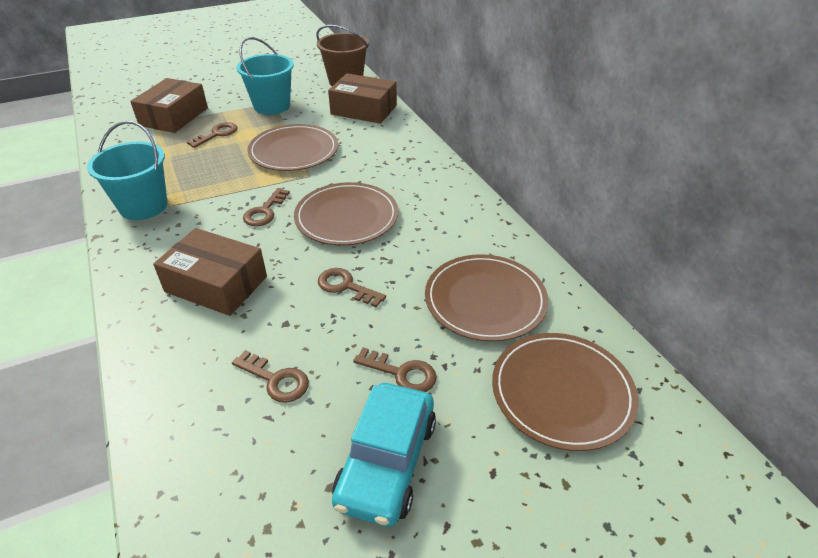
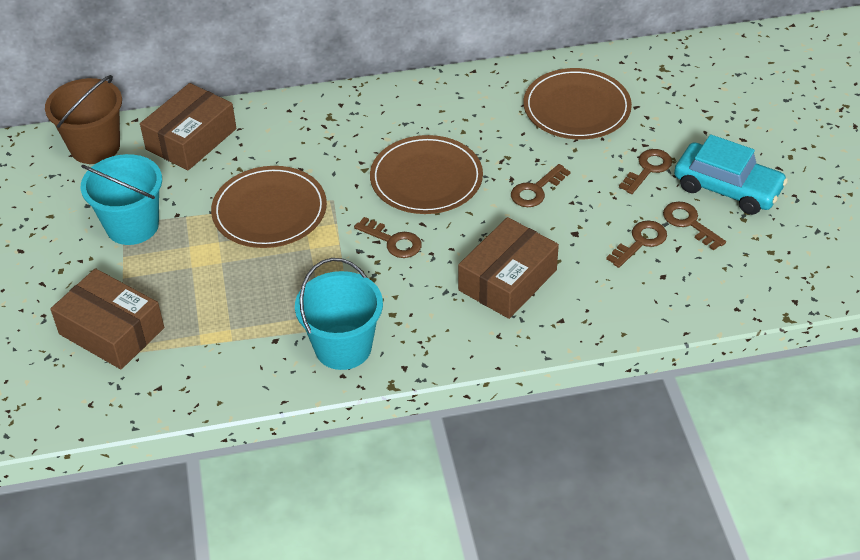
camera: 75 degrees left, 5 degrees up
brown key [187,122,238,148] -> brown key moved to [663,201,726,251]
brown plate [492,333,638,451] -> none

